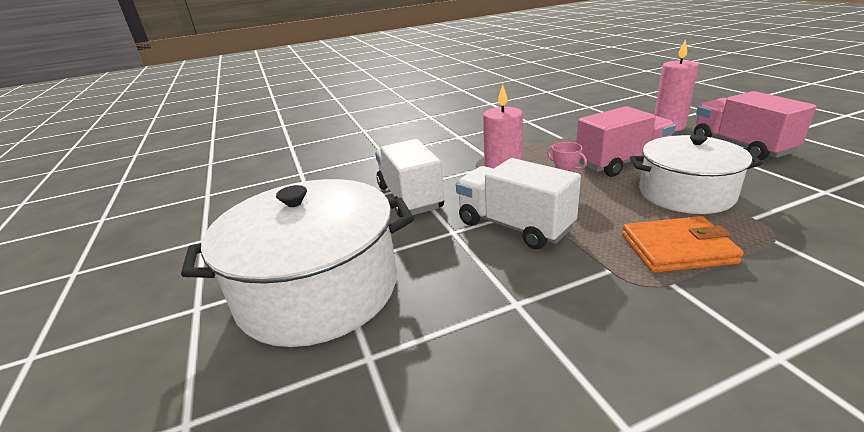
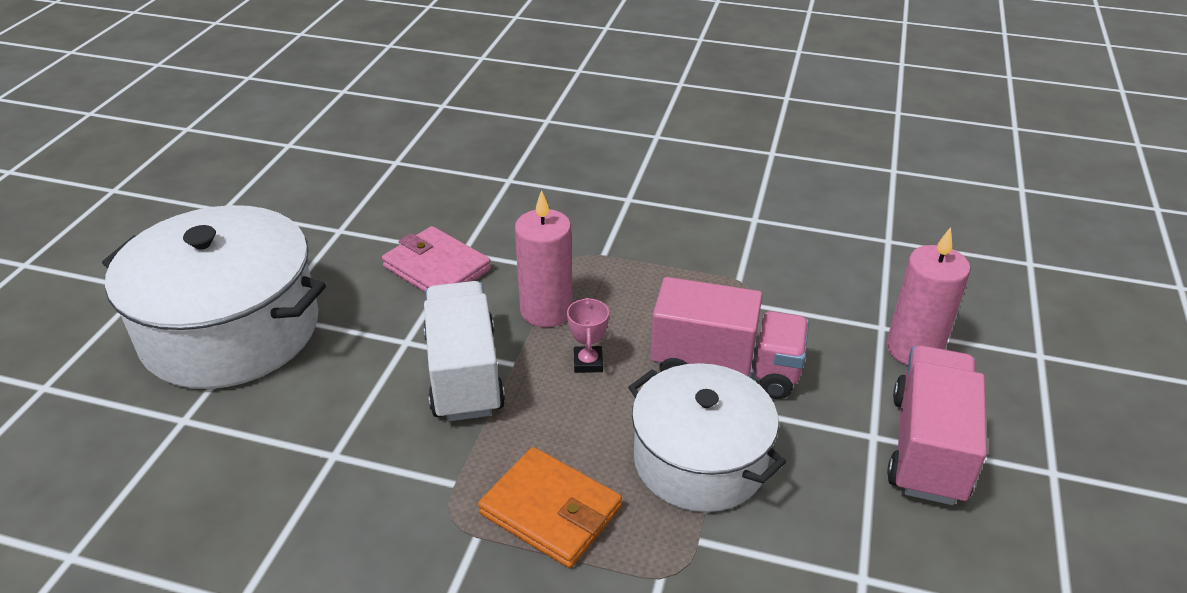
camera: 35 degrees right, 10 degrees up
white truck [375,139,444,217] -> pink wallet [382,226,491,293]

